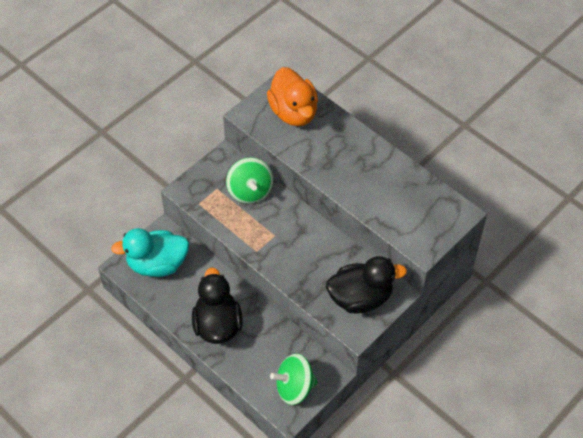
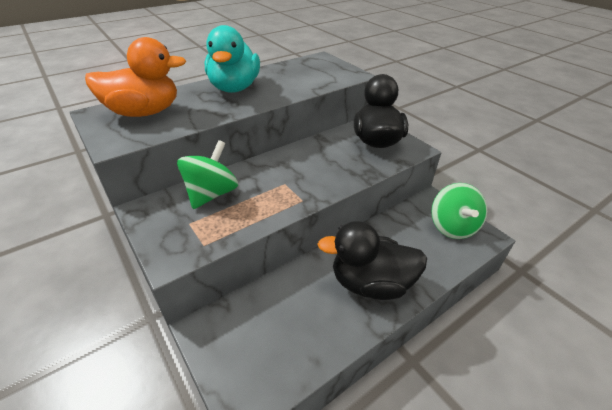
camera: 80 degrees left, 15 degrees down
turquoise duck [111,228,189,277] -> turquoise duck moved to [205,25,260,93]
green spinning top [226,158,273,204] -> green spinning top turned 60 degrees counterclockwise [177,140,238,209]

